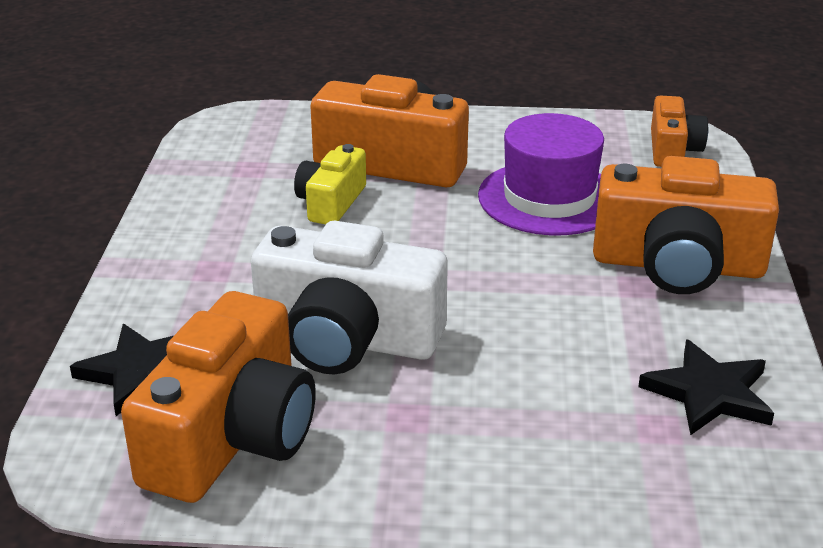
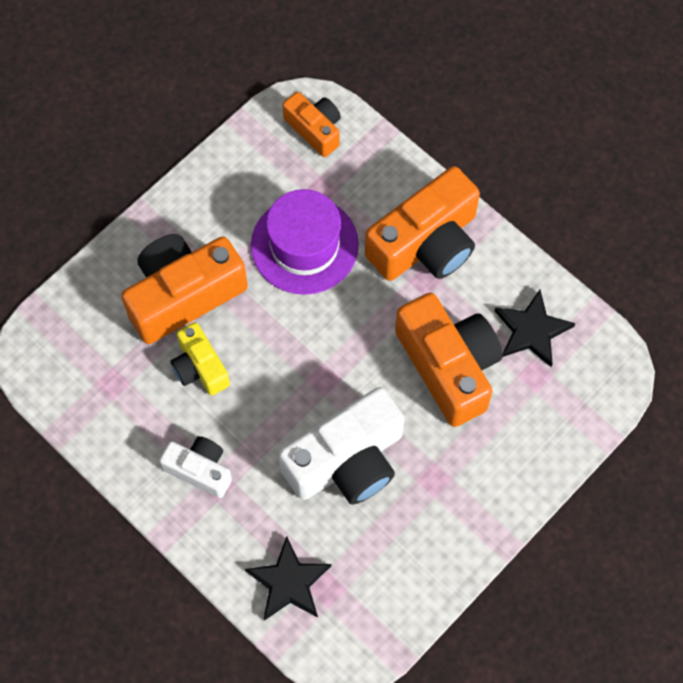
camera: 50 degrees left, 35 degrees up
orange camera [121,291,316,503] -> orange camera moved to [395,293,503,427]
none -> white camera [159,436,232,498]

